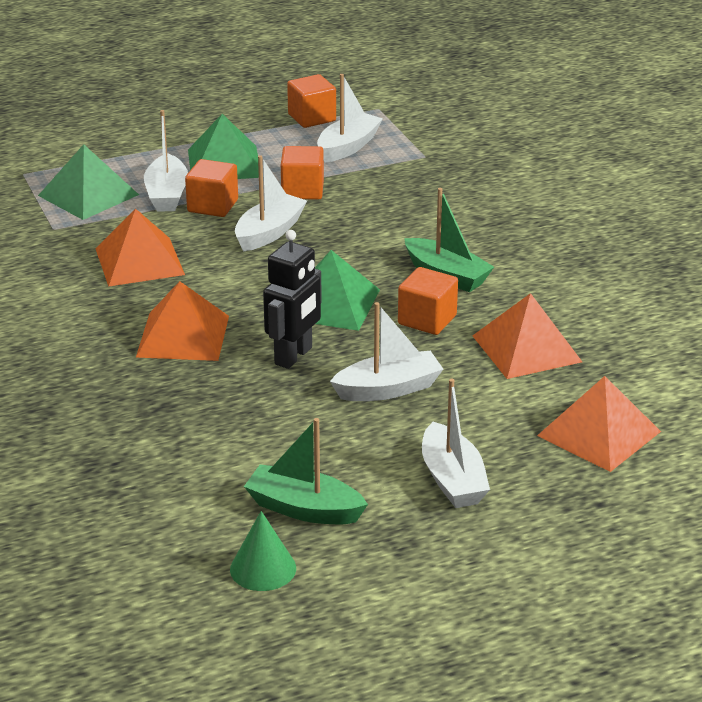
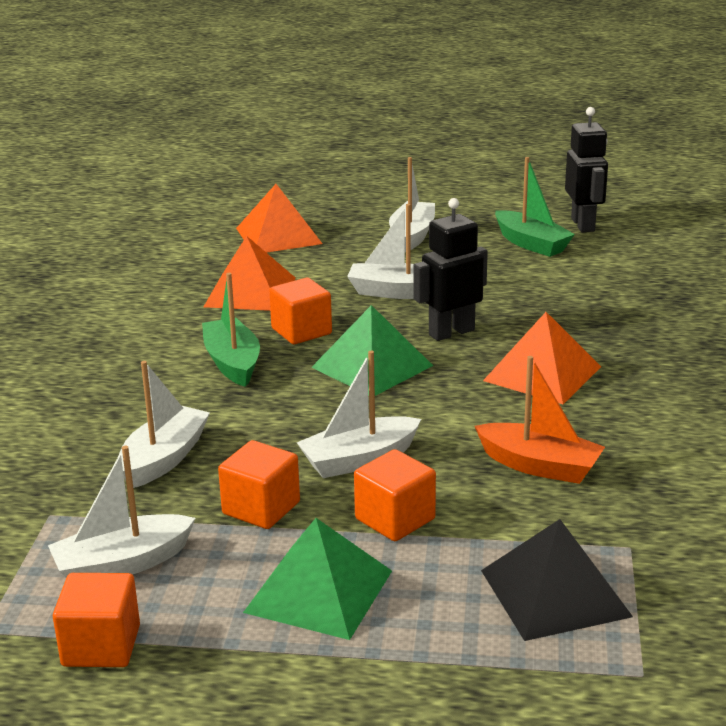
camera: 150 degrees left, 5 degrees down
green pyramid [38,144,139,220] -> black pyramid [481,519,633,641]
orange pyramid [96,209,185,287] -> orange boat [475,356,605,484]
white boat [144,110,188,212] -> white boat moved to [118,361,210,488]
green cone [230,511,296,591] -> black robot [565,107,608,232]

